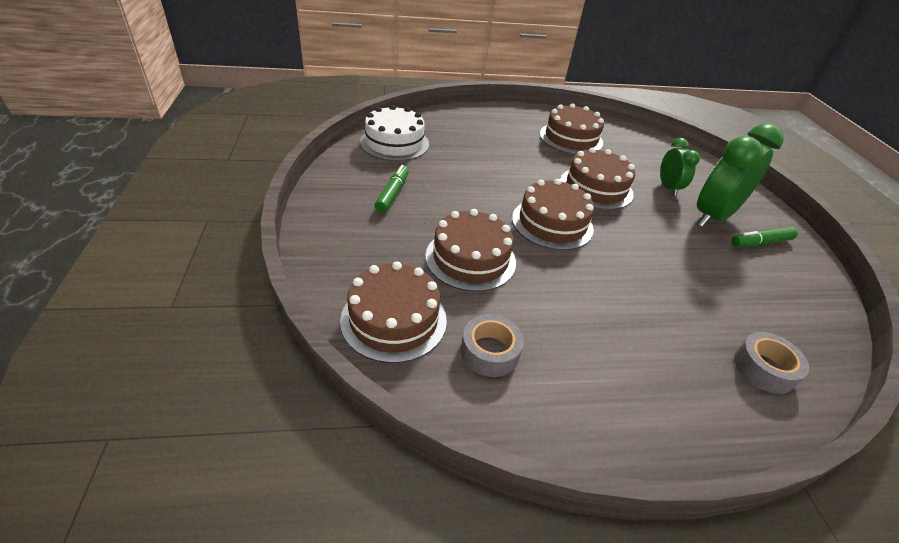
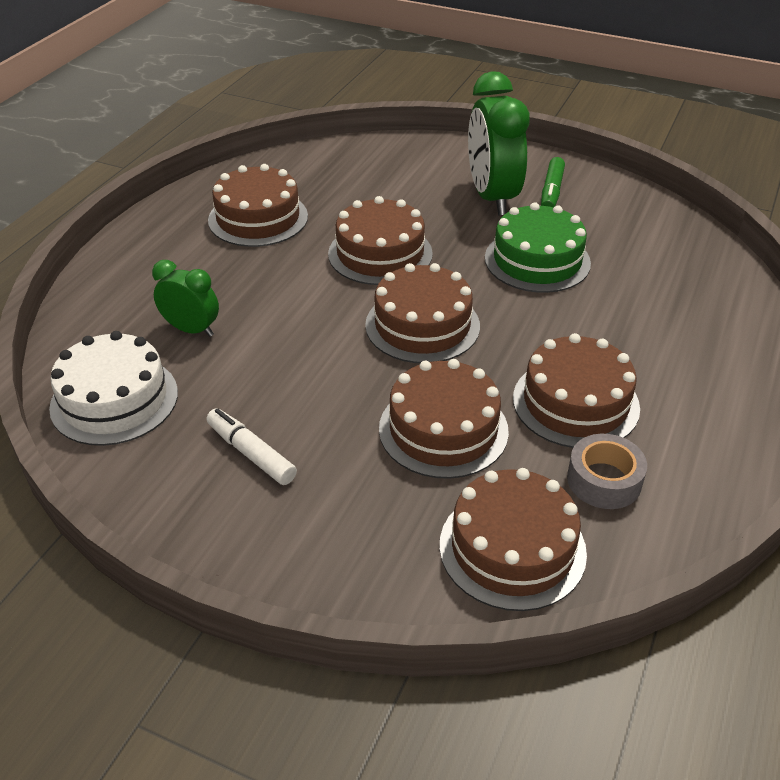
camera: 55 degrees left, 0 degrees up
green marker [374,165,409,213] -> white marker [206,408,297,485]
green clock [660,138,700,196] -> green clock moved to [152,260,219,337]
grey tape [734,332,809,394] -> none
none -> green cake [485,202,591,293]
none -> brown cake [513,333,640,448]

